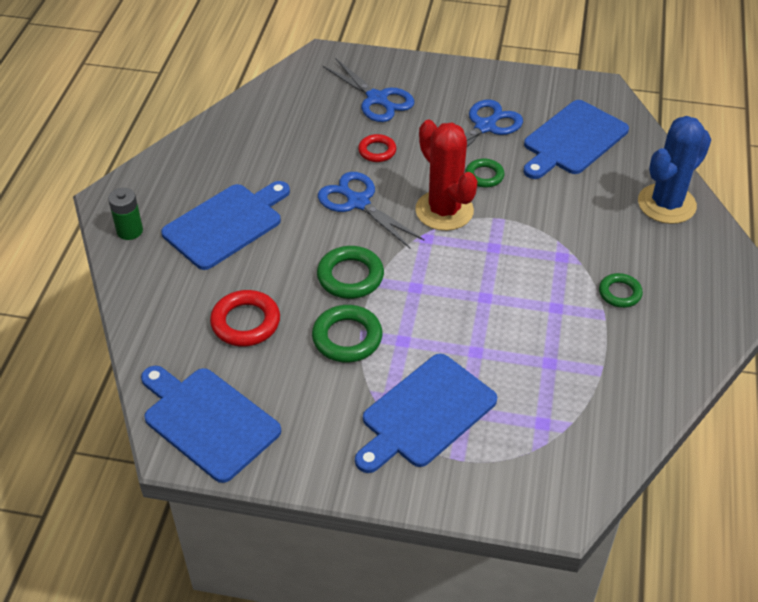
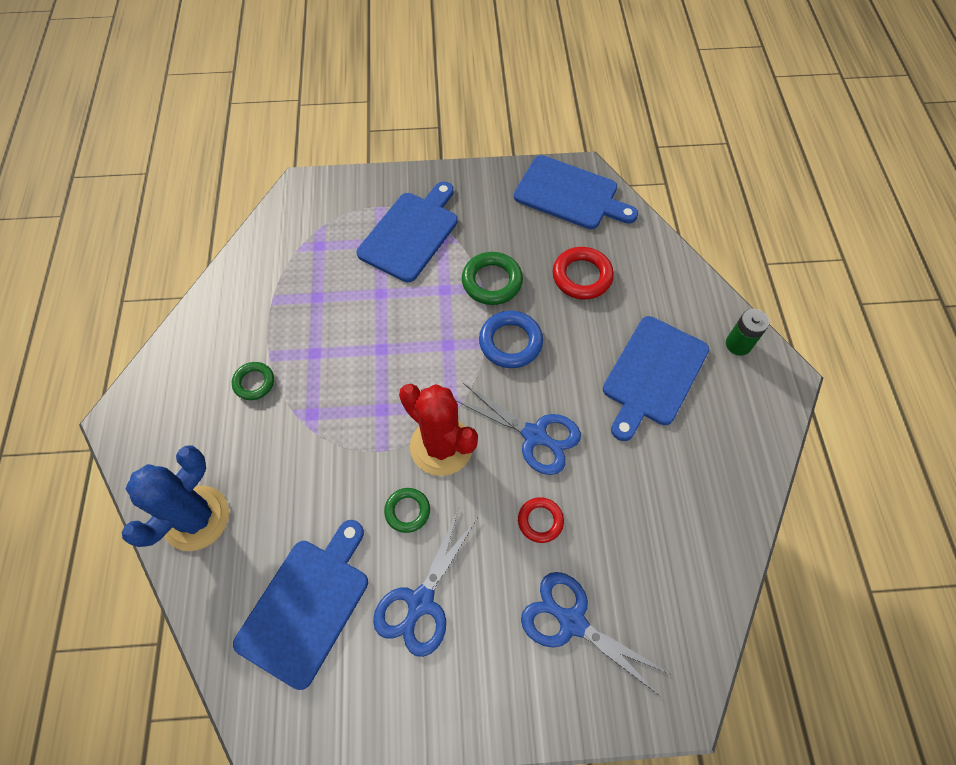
camera: 165 degrees right, 15 degrees up
green ring [317,246,384,299] -> blue ring [479,311,543,368]

